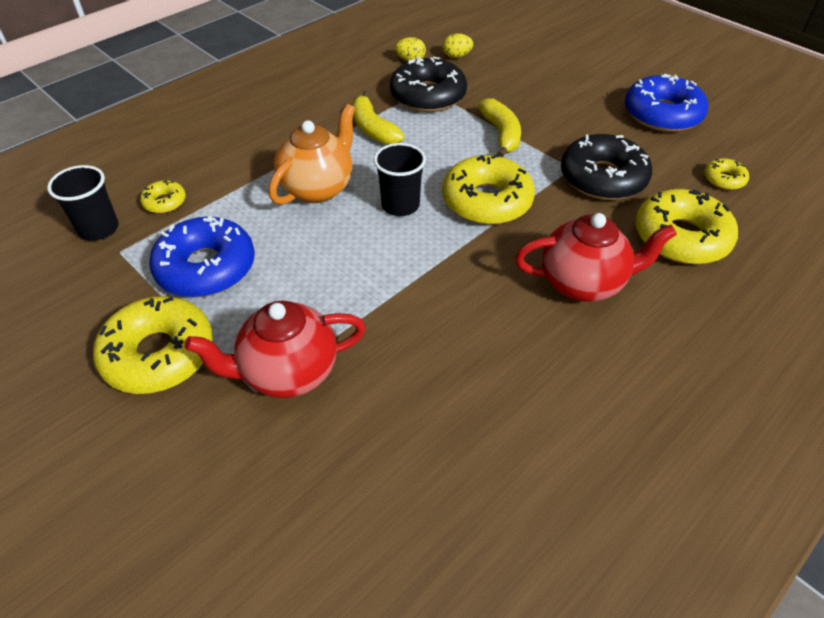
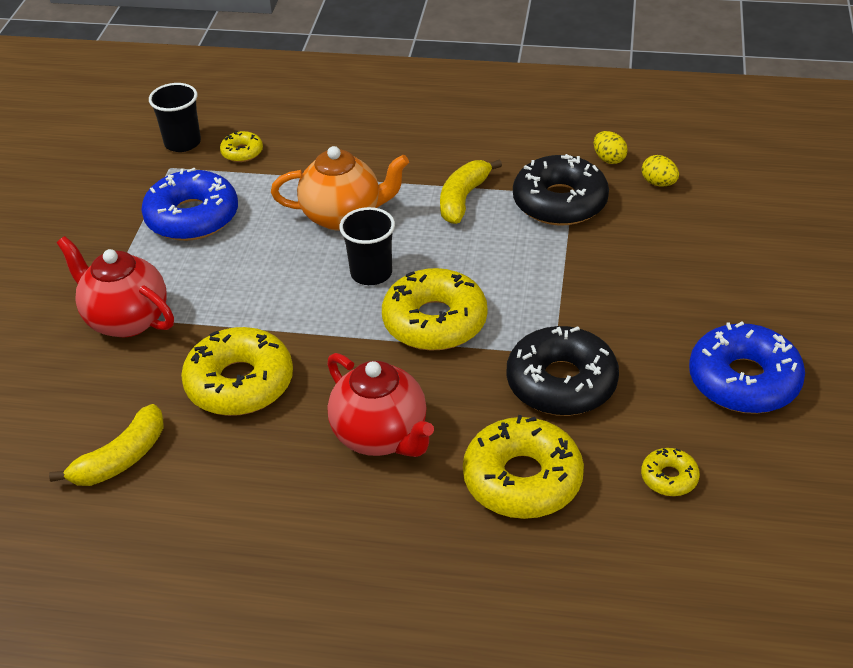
camera: 55 degrees right, 5 degrees down
yellow donut [93,296,213,394] -> yellow donut moved to [181,327,293,416]
yellow banana [478,98,521,157] -> yellow banana moved to [49,404,164,486]

